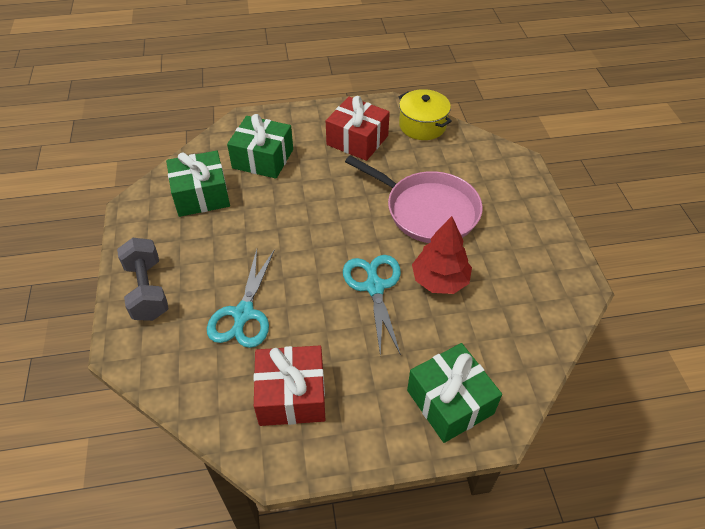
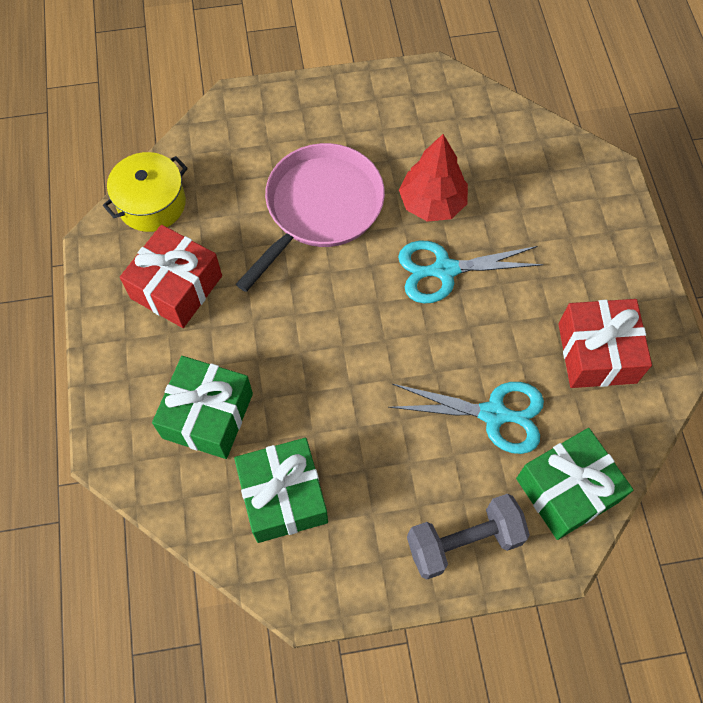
camera: 90 degrees left, 15 degrees up
green gift [407,343,502,443] -> green gift moved to [516,428,633,540]

